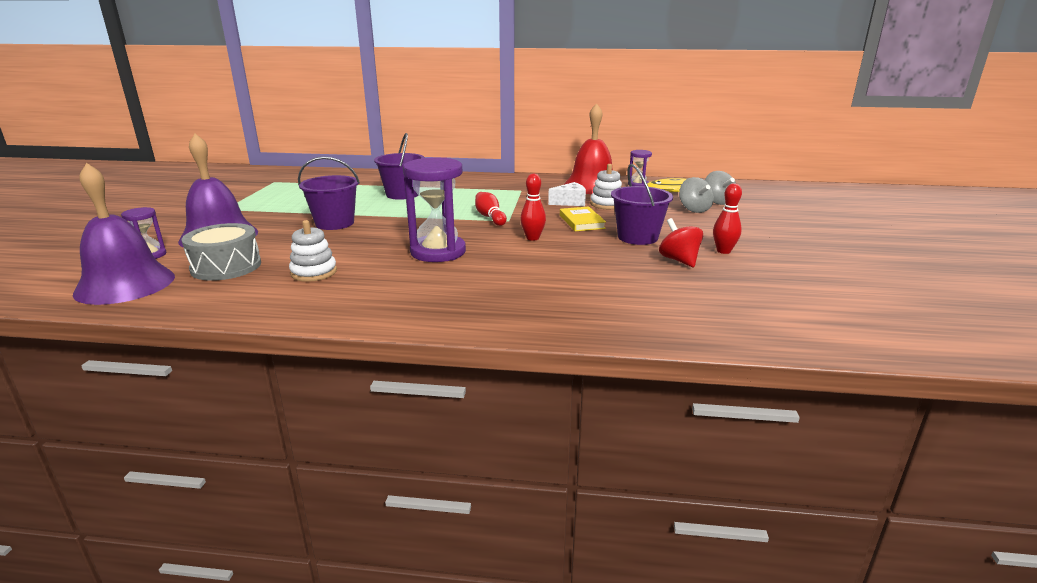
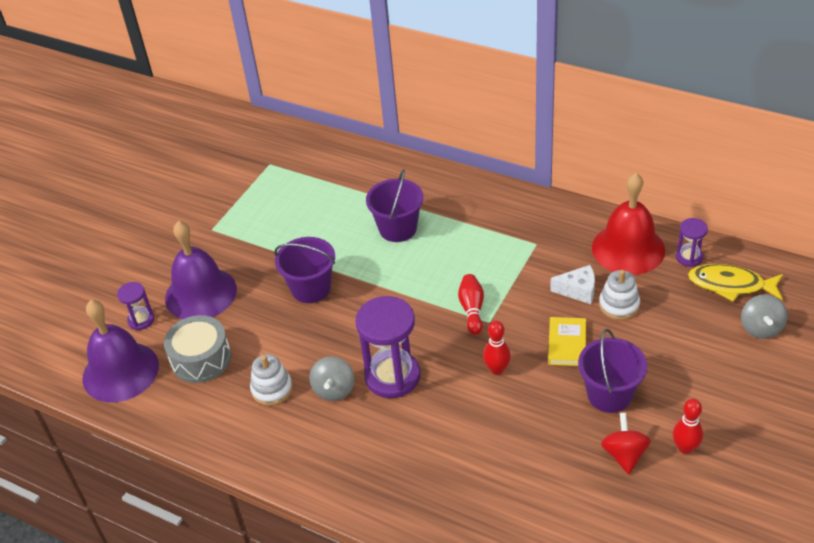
camera: 25 degrees right, 20 degrees up
grey spinning top [679,177,714,213] -> grey spinning top moved to [309,357,355,401]

